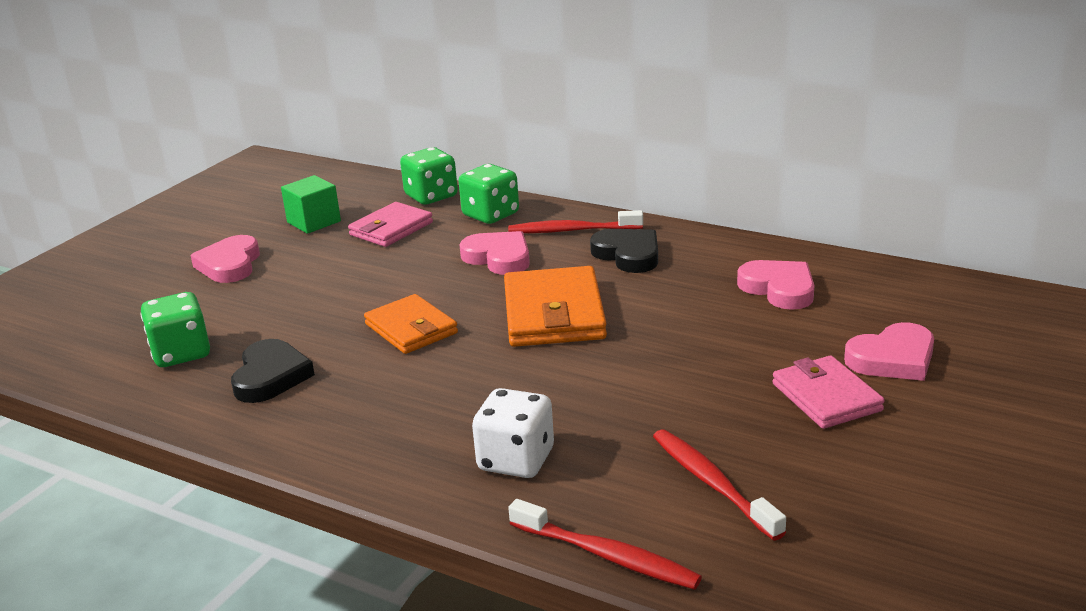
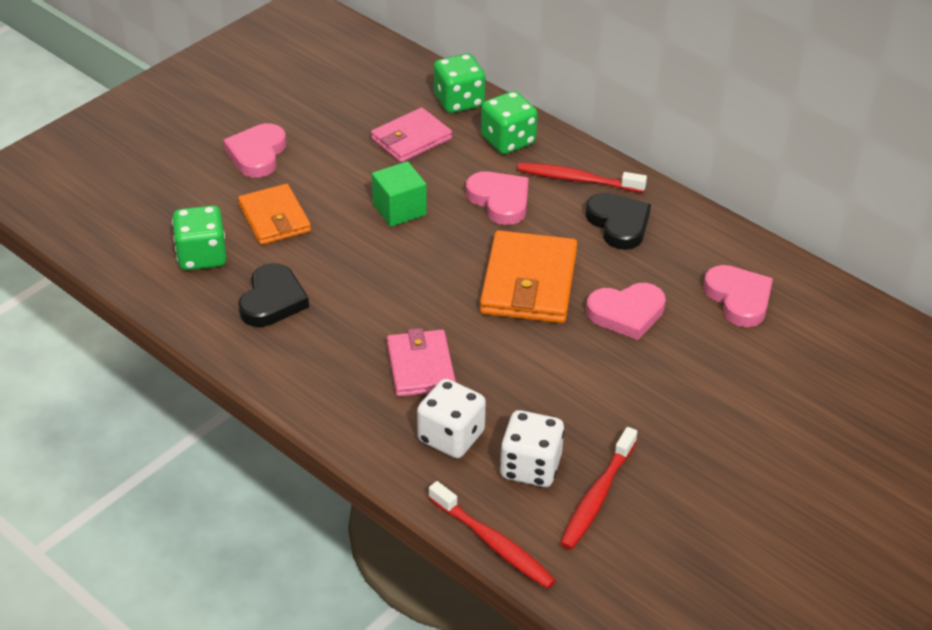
camera: 10 degrees right, 15 degrees up
green cube [281,175,341,234] -> green cube moved to [372,161,427,227]
orange wallet [364,294,458,354] -> orange wallet moved to [238,184,311,245]
red toothbrush [653,429,786,541] -> red toothbrush turned 135 degrees counterclockwise [560,427,637,550]
pink wallet [772,356,885,429] -> pink wallet moved to [387,328,456,397]
pink heart [844,322,934,381] -> pink heart moved to [586,283,666,340]
none -> white dice [500,410,565,487]

